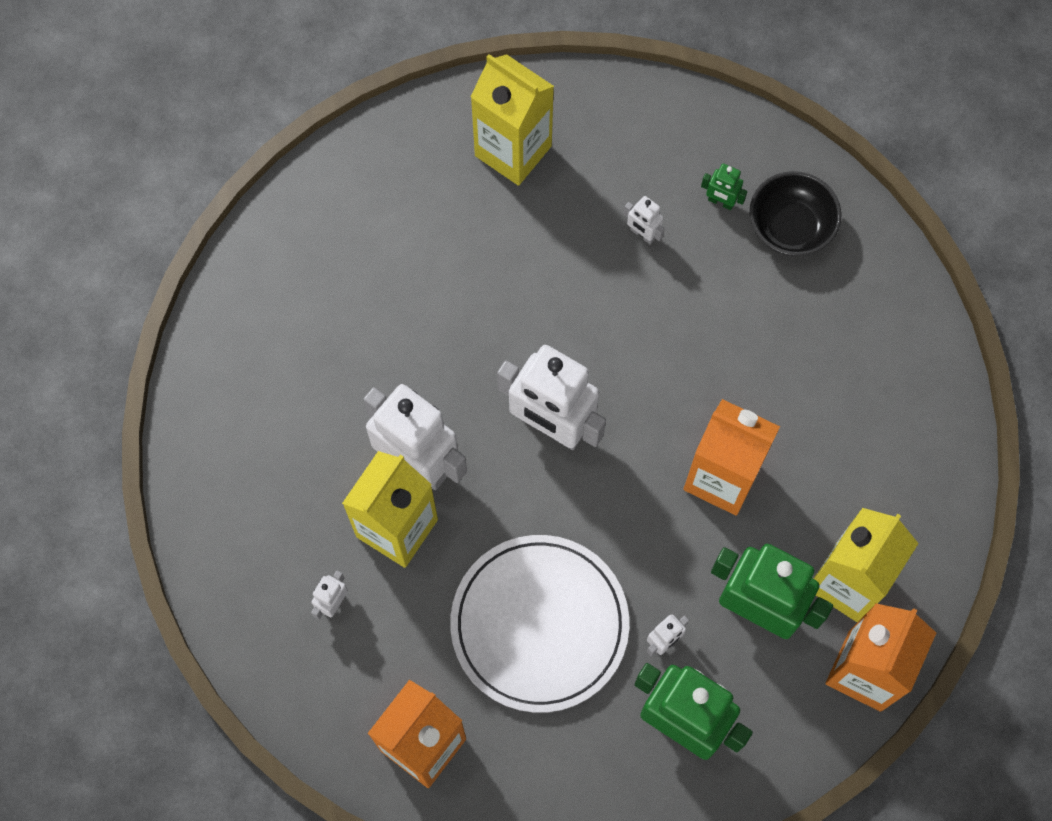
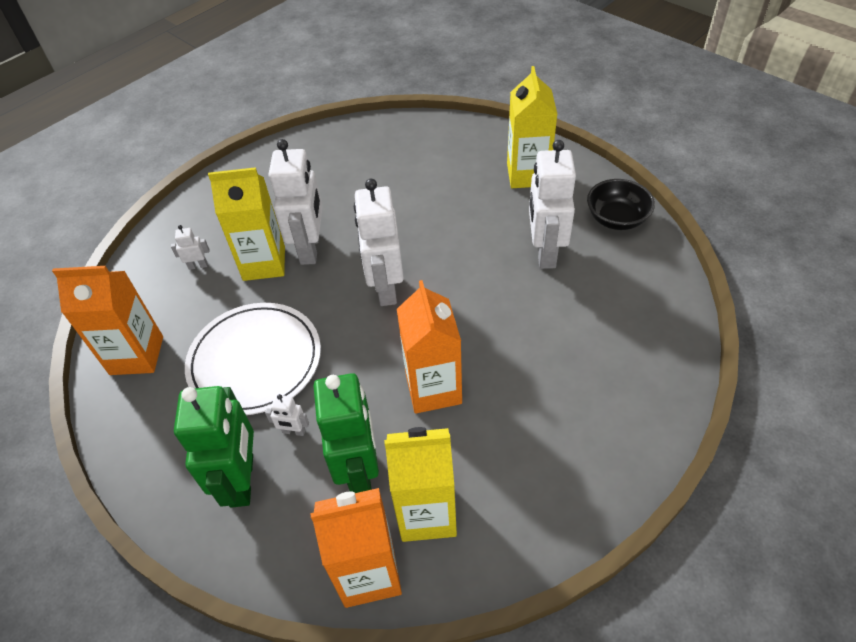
camera: 55 degrees right, 20 degrees down
white robot [624,196,665,244] -> white robot [529,140,576,269], size x2.38
green robot [701,164,747,210] -> none
black bowl [749,171,841,256] -> black bowl moved to [587,179,655,230]

